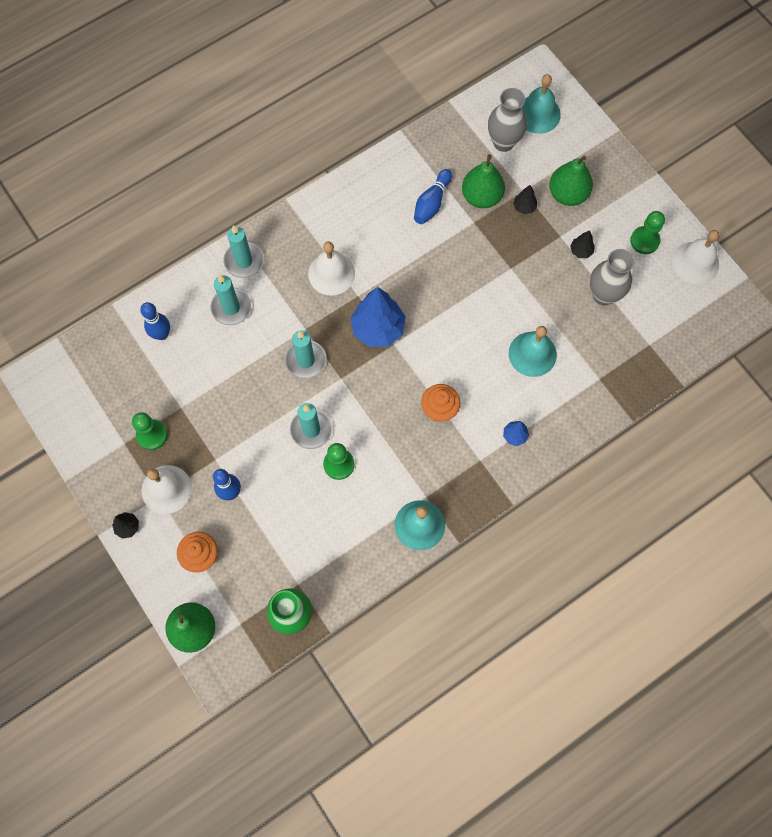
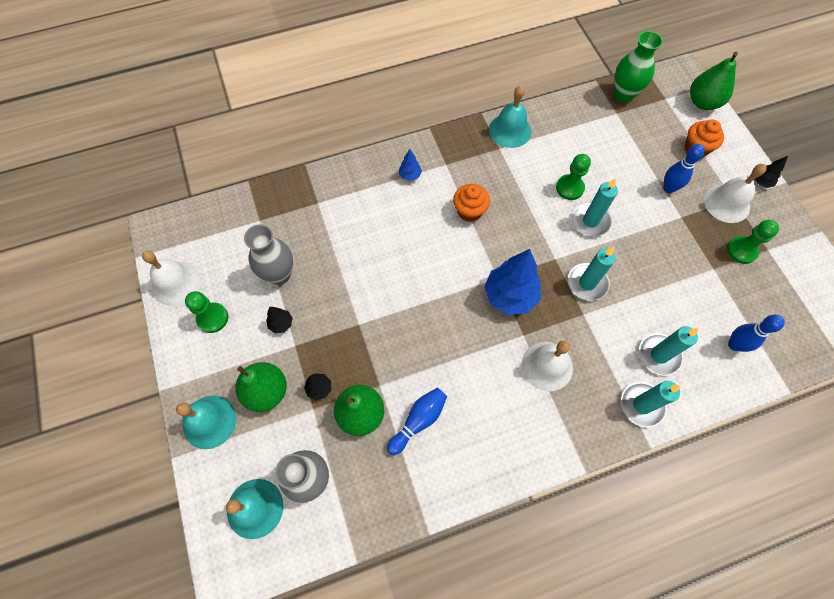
camera: 165 degrees left, 5 degrees down
turquoise bell [509,326,557,377] -> turquoise bell moved to [176,396,236,449]

